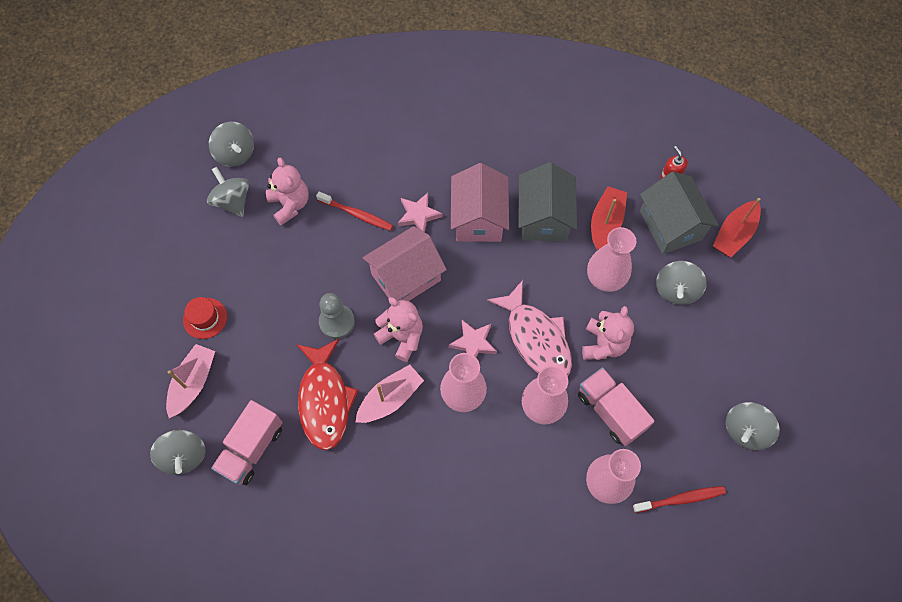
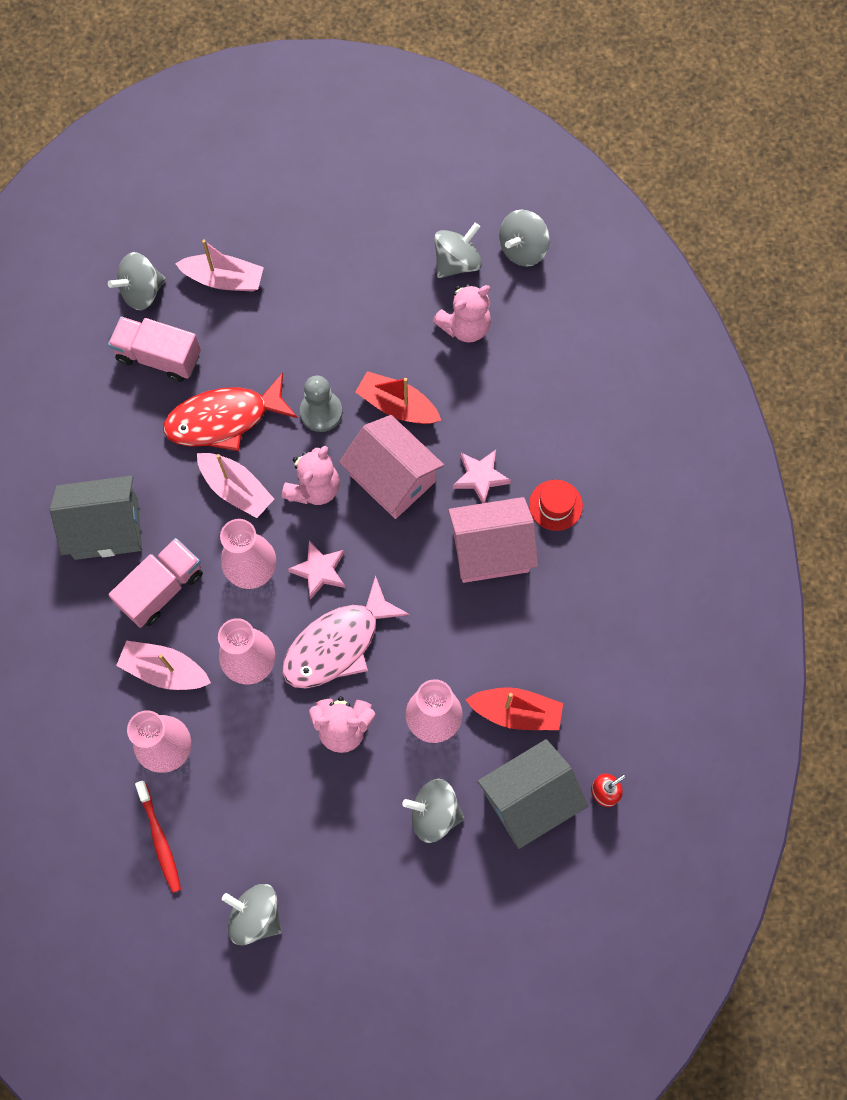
camera: 80 degrees right, 5 degrees up
red hat [183,297,227,339] -> red hat moved to [529,480,583,531]
red toothbrush [316,192,393,231] -> none
grey house [519,162,577,241] -> grey house moved to [50,476,142,560]
pink truck [578,367,655,446] -> pink truck moved to [108,538,203,628]
red boat [713,198,761,257] -> red boat moved to [355,371,441,424]
none -> pink boat [116,640,211,690]

